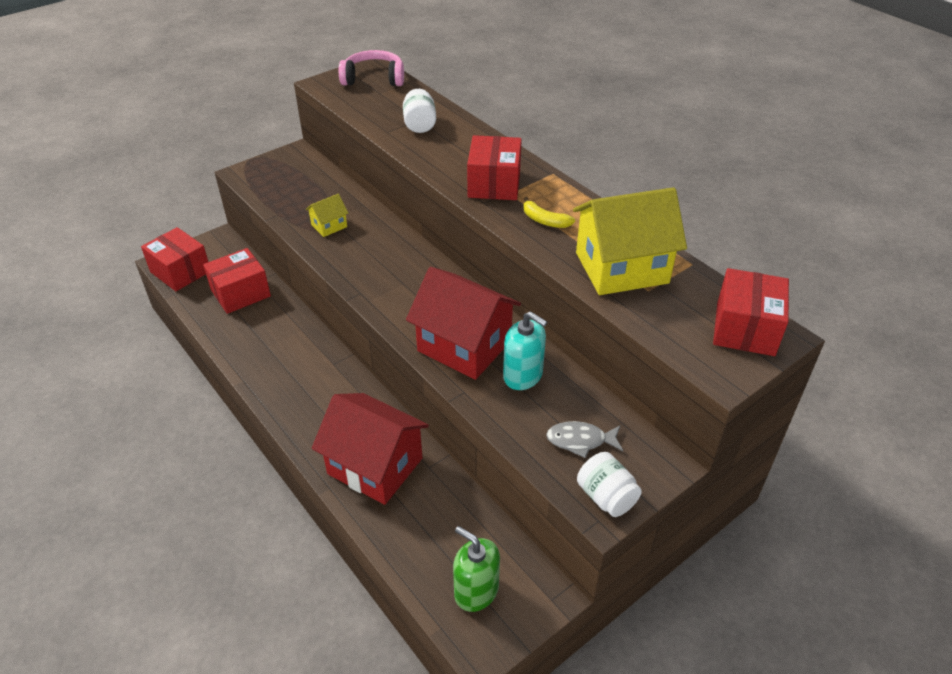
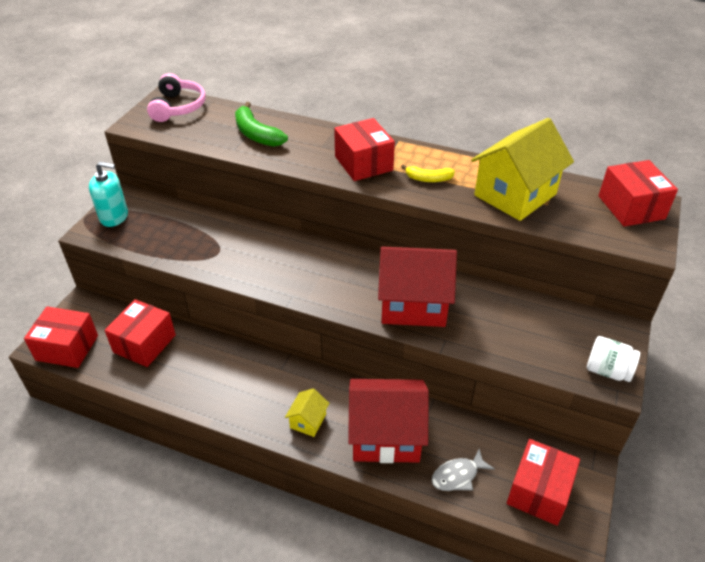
camera: 30 degrees left, 0 degrees up
yellow house [306,194,348,237] -> yellow house moved to [285,388,329,437]
pink headphones [339,50,404,86] -> pink headphones turned 120 degrees clockwise [147,73,206,122]
white jar [403,89,436,133] -> green banana [235,102,288,147]
green soap dispenser [453,526,500,612] -> red box [507,439,580,526]
turquoise soap dispenser [503,311,547,390] -> turquoise soap dispenser moved to [89,162,128,227]
grey fish [546,421,623,458] -> grey fish moved to [431,449,495,491]

